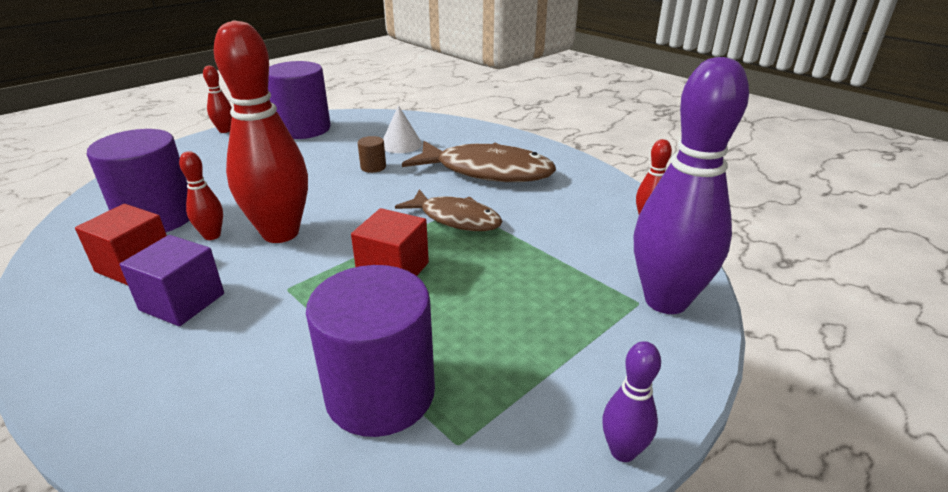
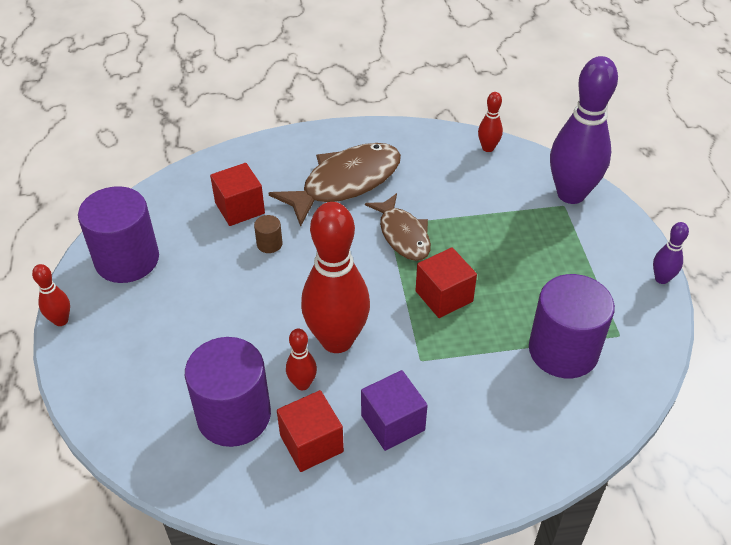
camera: 55 degrees left, 15 degrees up
white cone [383,105,422,153] -> red cube [210,163,265,226]
brown fish [395,189,502,231] -> brown fish turned 90 degrees clockwise [365,193,431,261]

